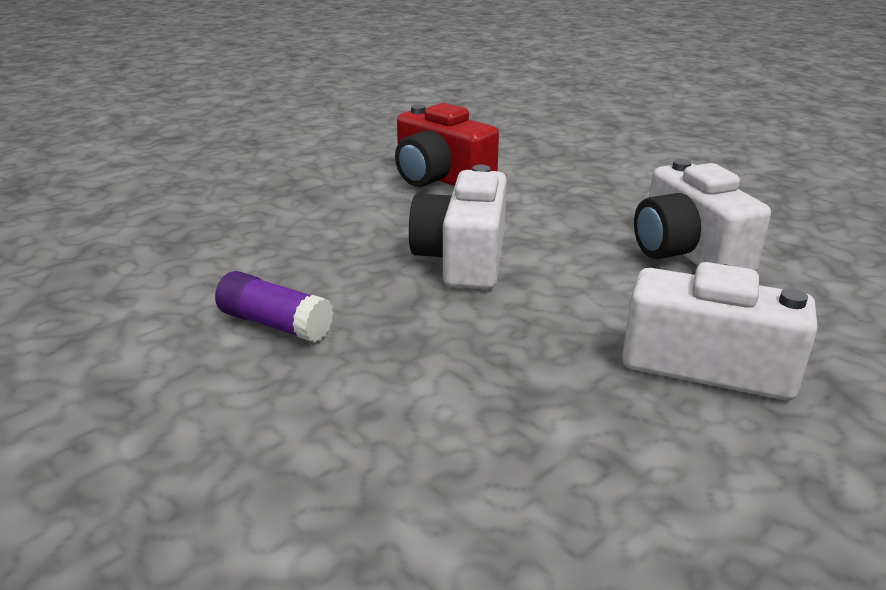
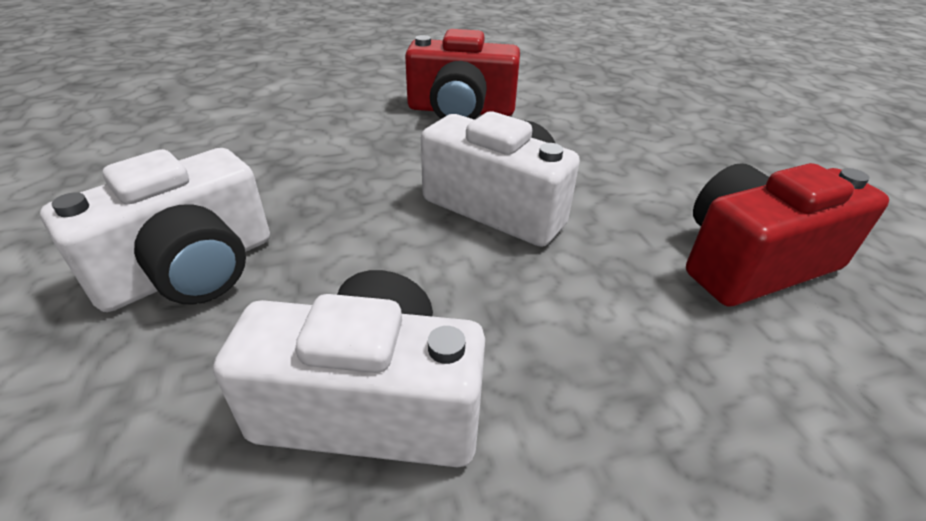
camera: 115 degrees right, 10 degrees up
purple glue stick [215,271,333,343] -> red camera [405,29,520,119]

